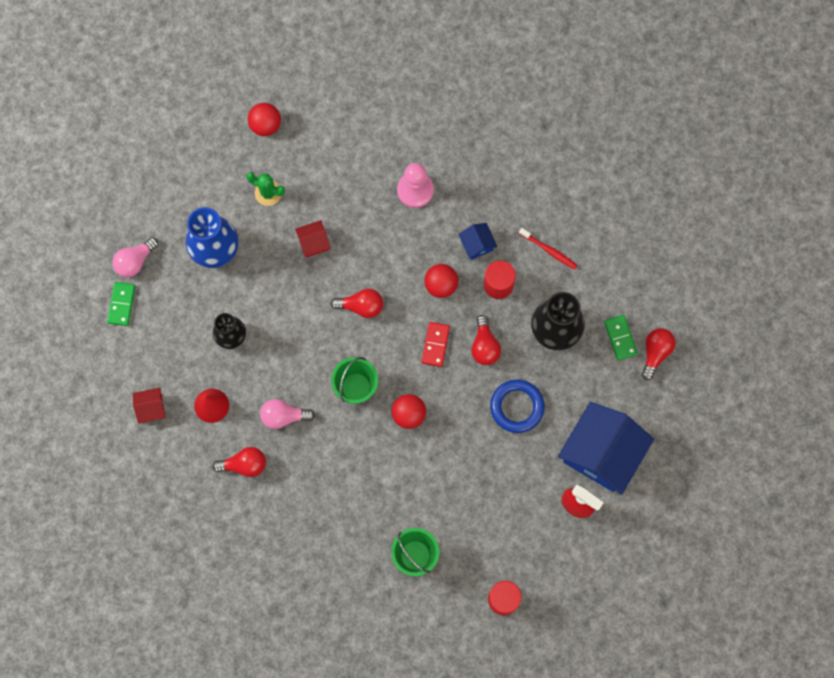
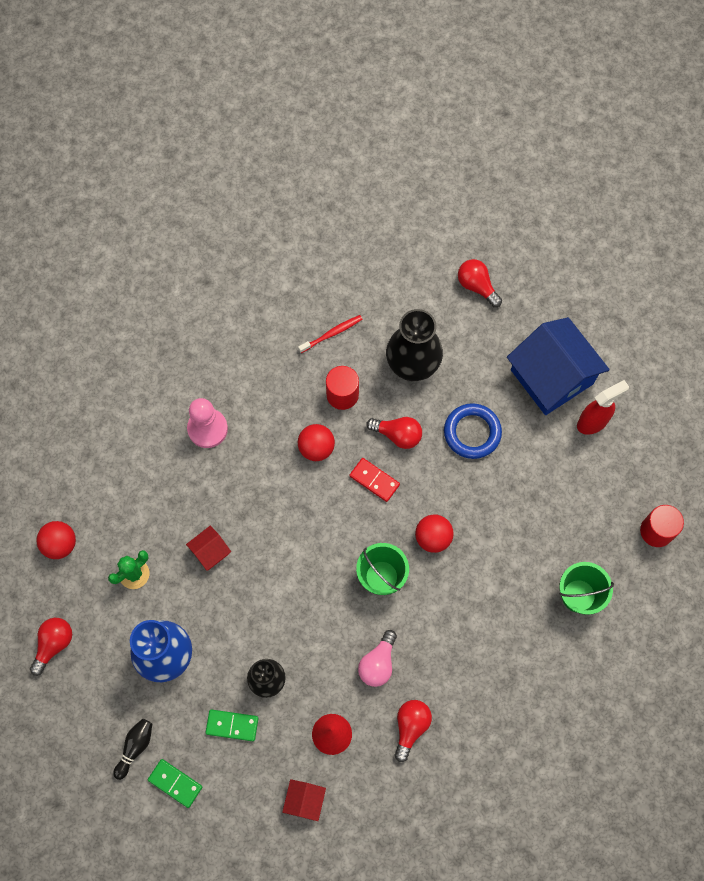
camera: 65 degrees left, 5 degrees down
pink light bulb [112,237,158,277] -> black bowling pin [113,719,152,780]
red house [295,220,331,257] -> red house turned 45 degrees clockwise [186,526,231,571]
red light bulb [330,289,383,318] -> red light bulb moved to [30,618,72,676]
blue house [458,223,497,260] -> none
green domino [604,315,638,361] -> green domino moved to [205,709,259,741]

